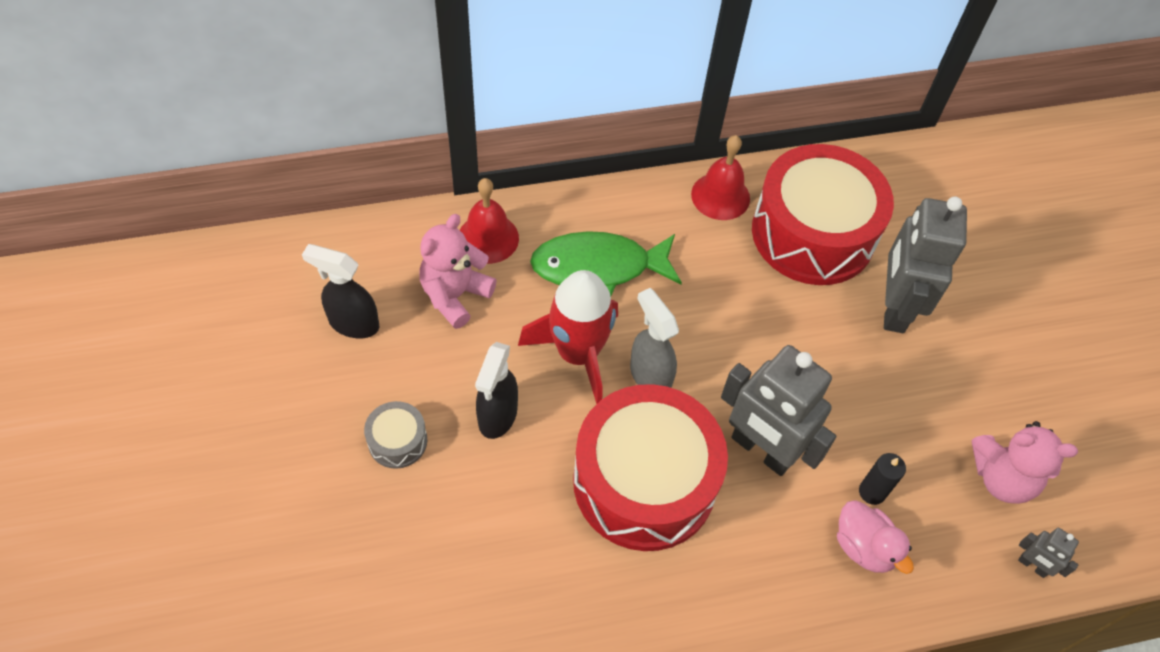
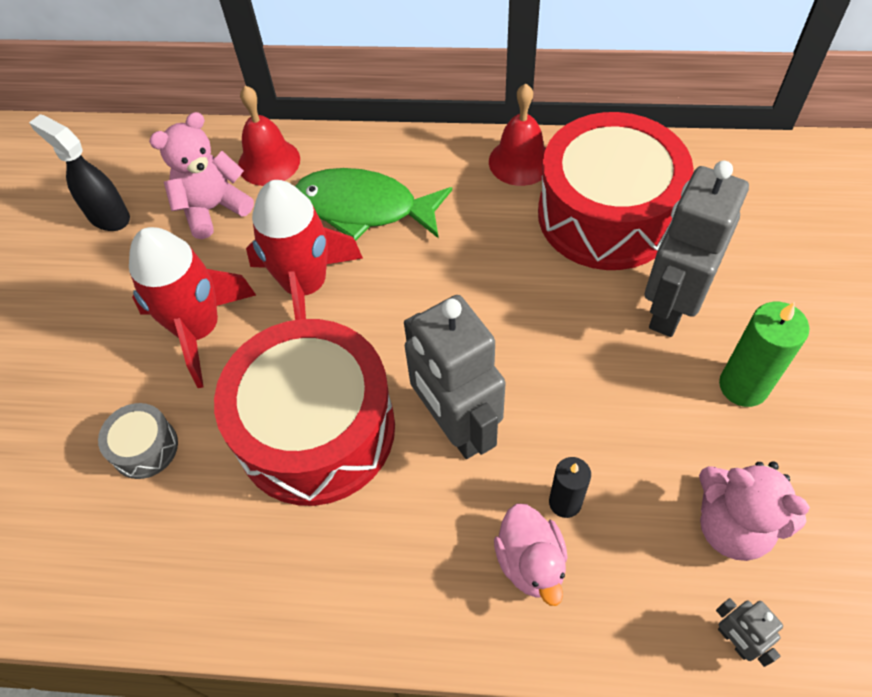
camera: 25 degrees right, 0 degrees up
grey drum [364,401,427,469] -> grey drum moved to [98,403,178,479]
black spray bottle [475,342,518,439] -> red rocket [129,227,256,388]
grey spray bottle [630,288,679,388] -> none
none -> green candle [719,302,809,407]

